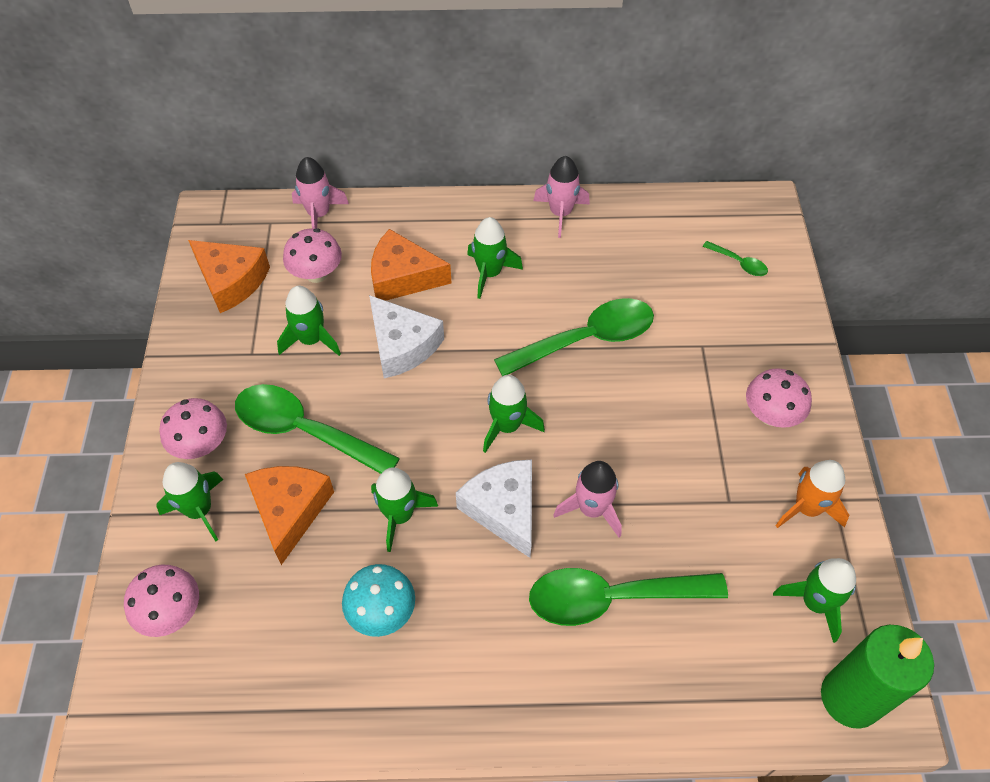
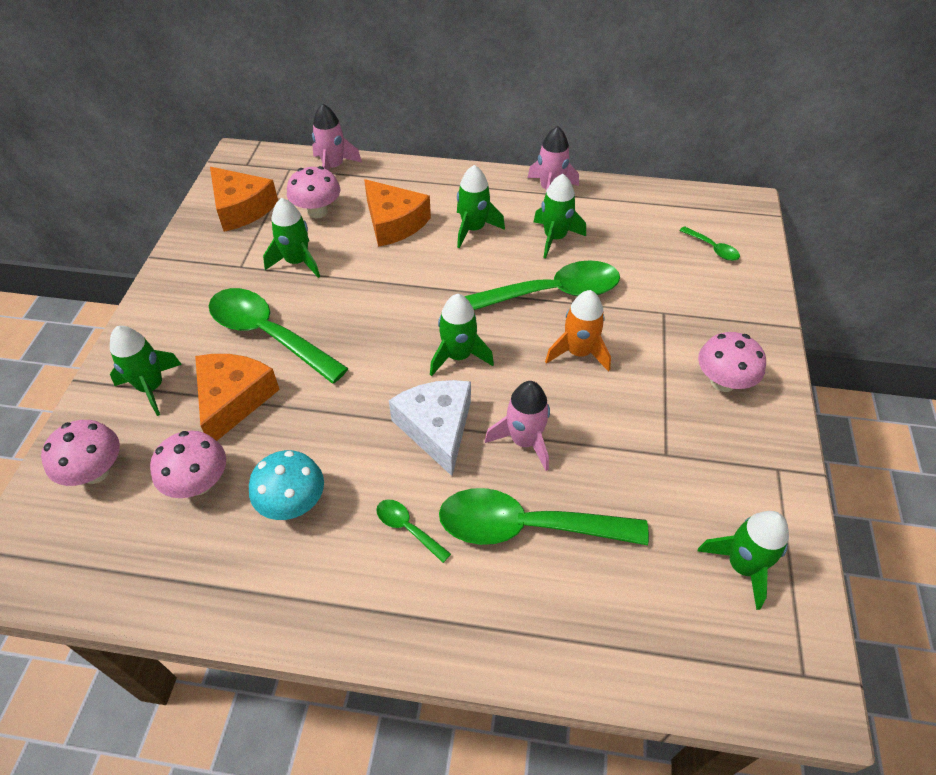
camera: 10 degrees right, 5 degrees down
pink mushroom [159,398,227,459] -> pink mushroom moved to [150,431,226,498]
white cheese [369,295,444,378] -> none
orange cheese [371,229,451,301] -> orange cheese turned 150 degrees counterclockwise [364,179,431,247]
green rocket [371,467,438,552] -> green rocket moved to [534,174,586,258]
orange rocket [775,460,849,528] -> orange rocket moved to [545,290,611,372]
green candle [821,625,934,729] -> none
none -> green spoon [376,499,451,563]

